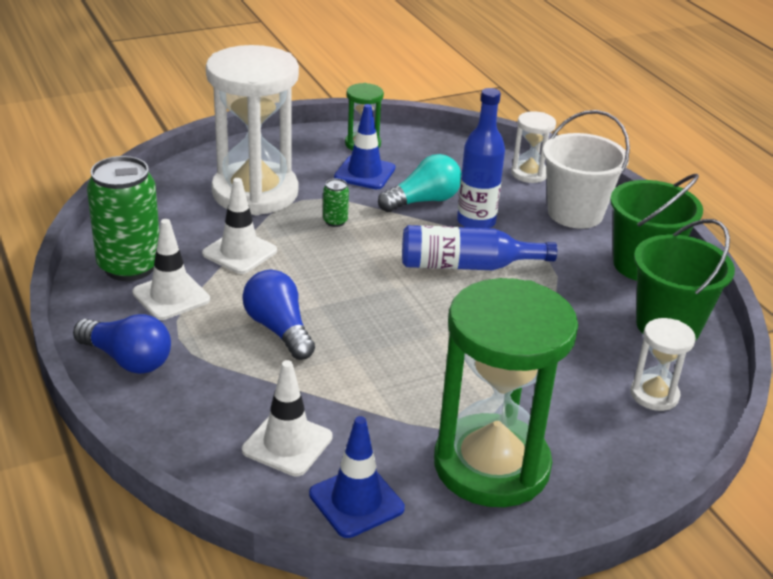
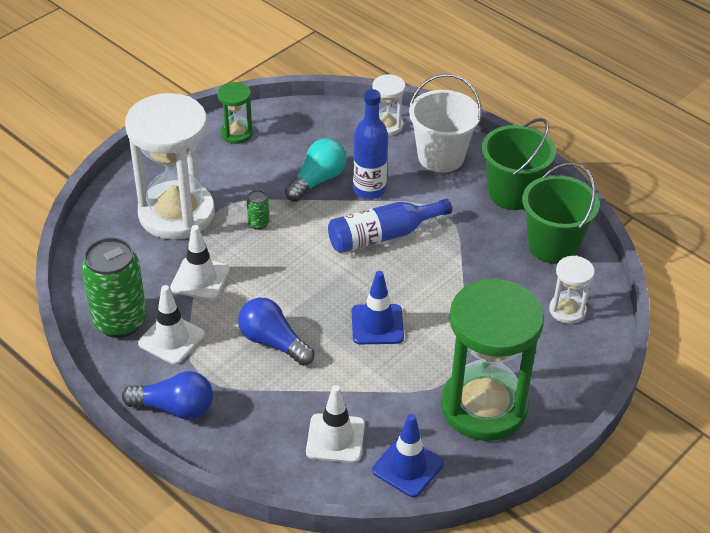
camera: 20 degrees left, 10 degrees up
blue traffic cone [334,104,395,189] -> blue traffic cone moved to [352,271,404,344]

